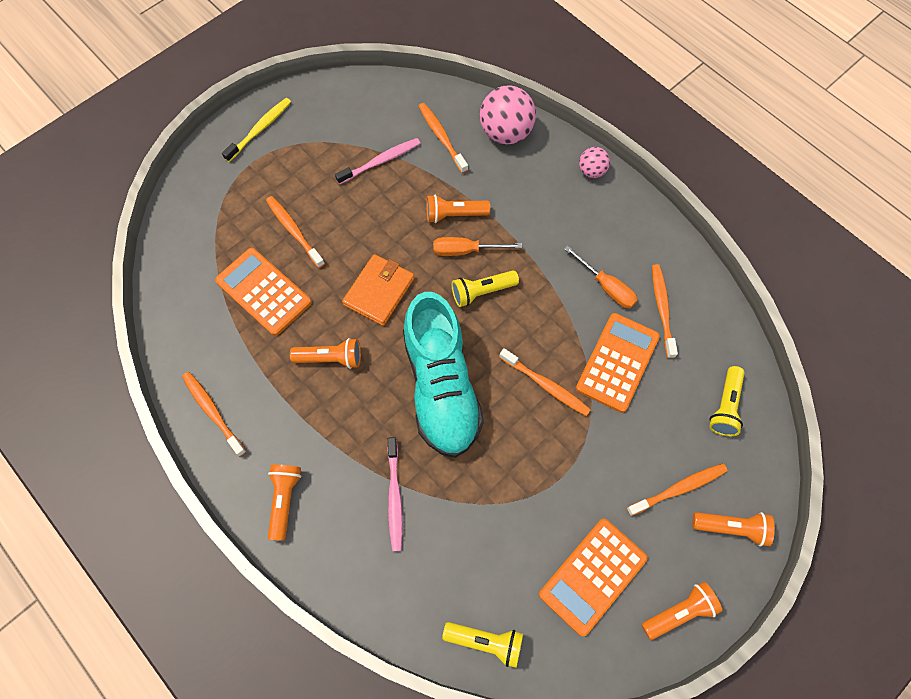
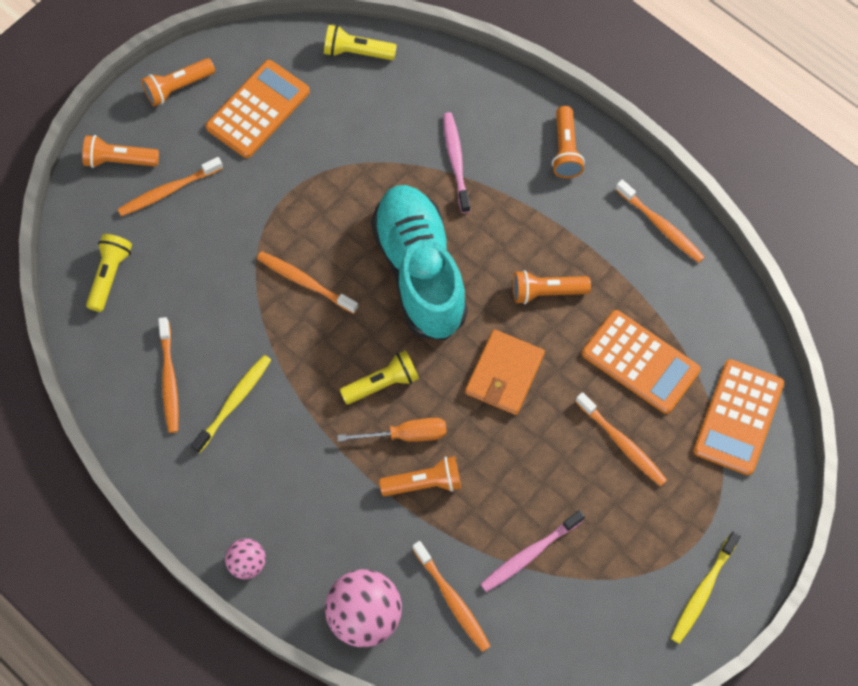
camera: 175 degrees right, 0 degrees up
orange screwdriver [564,245,638,308] -> yellow toothbrush [191,355,271,453]
orange calculator [576,313,660,413] -> orange calculator moved to [693,359,784,475]

